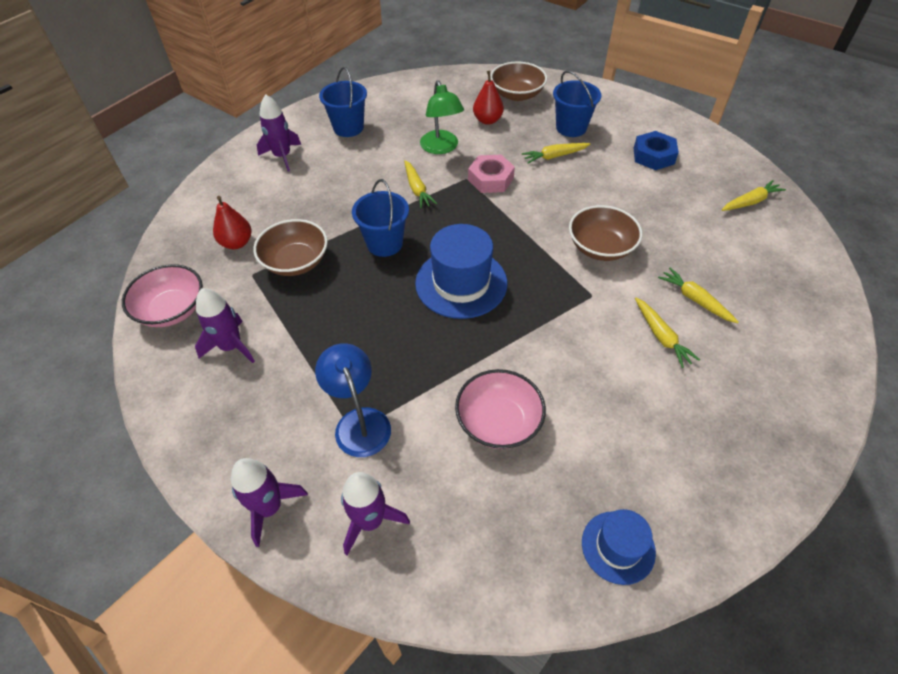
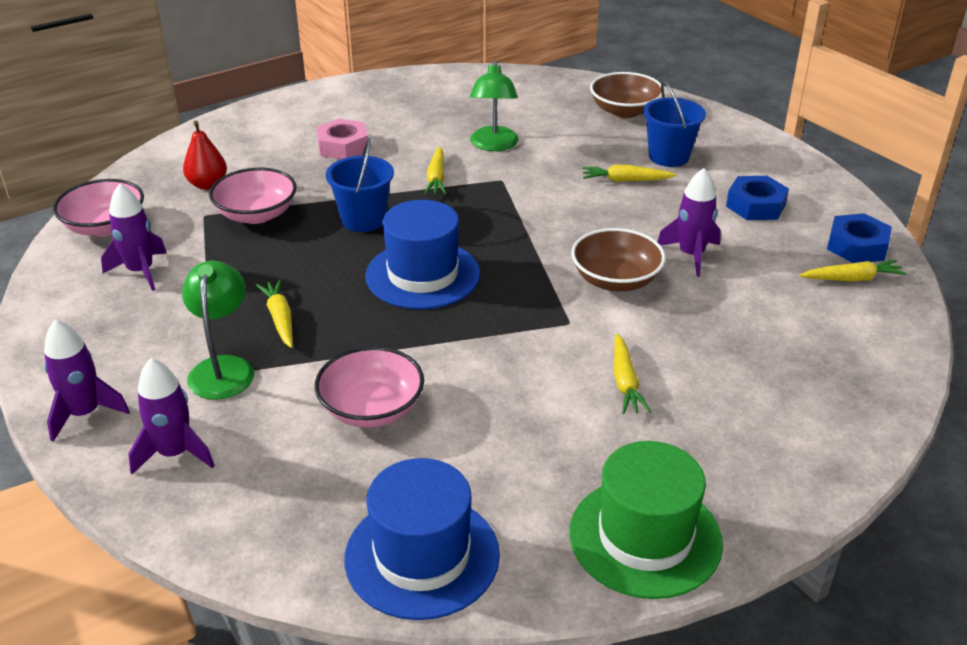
camera: 20 degrees right, 15 degrees down
brown bowl [253,219,328,276] -> pink bowl [209,168,297,224]
purple rocket [257,94,301,172] -> purple rocket moved to [658,168,721,277]
blue lamp [315,343,391,457] -> green lamp [182,261,254,400]
blue bucket [319,67,367,137] -> none
pink nut [468,155,515,193] -> pink nut moved to [316,118,368,160]
red pear [473,71,504,125] -> none
blue hat [582,509,656,585] -> blue hat [344,458,500,620], size x1.70
yellow carrot [658,268,739,323] -> yellow carrot moved to [256,279,293,348]
none -> green hat [569,441,723,599]
none -> blue nut [827,213,892,263]

